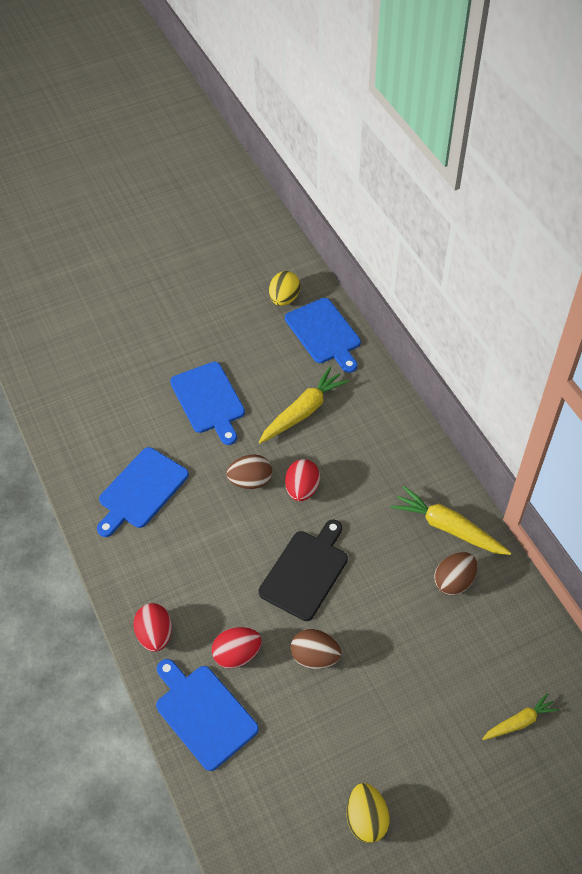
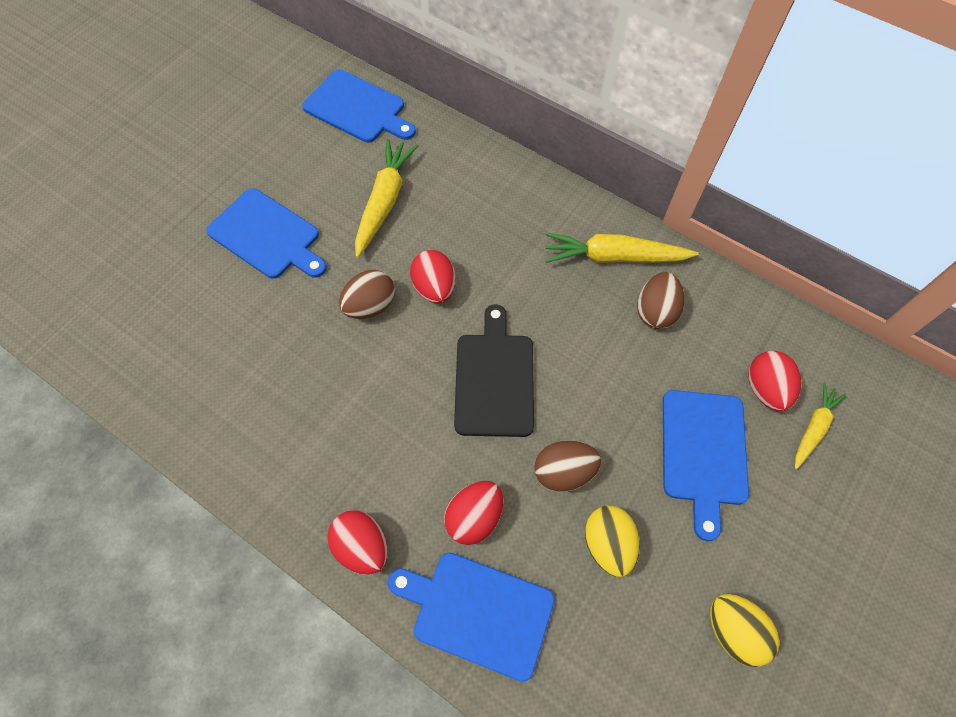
camera: 30 degrees left, 10 degrees up
blue cutting board [97,447,189,537] -> blue cutting board moved to [663,390,749,541]
yellow egg [269,271,300,306] -> yellow egg moved to [585,505,640,577]
none -> red egg [749,351,802,411]

